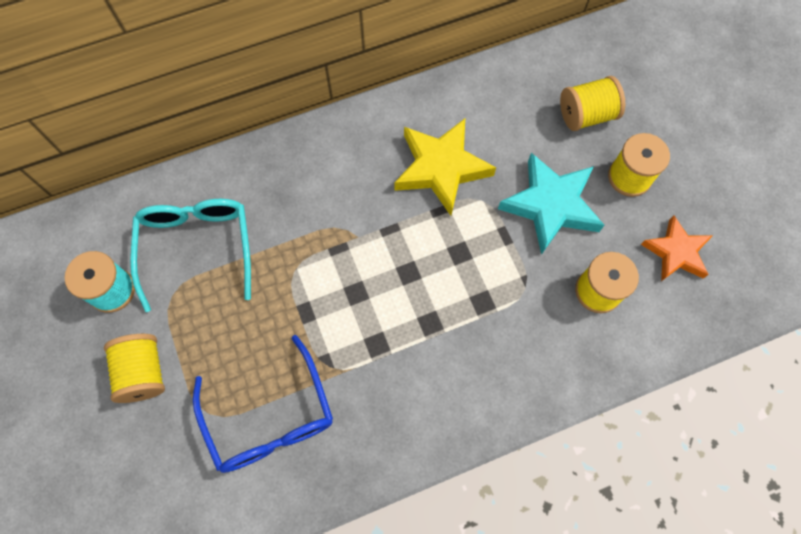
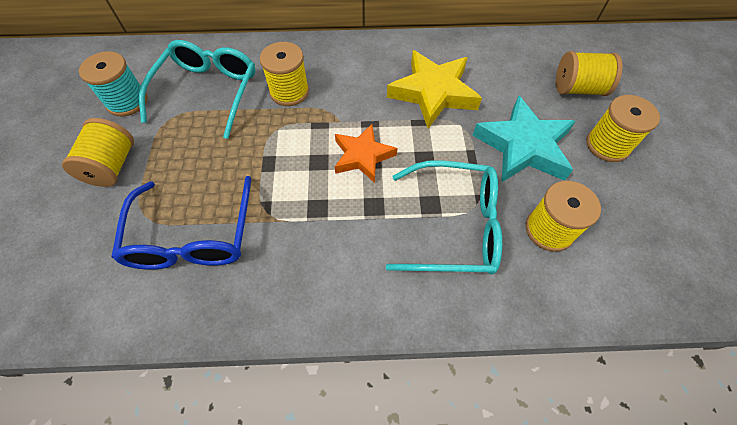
camera: 20 degrees right, 10 degrees down
orange star [641,215,712,281] -> orange star moved to [335,124,397,183]
none -> yellow spool [260,42,309,106]
none -> turquoise glasses [386,160,502,275]

